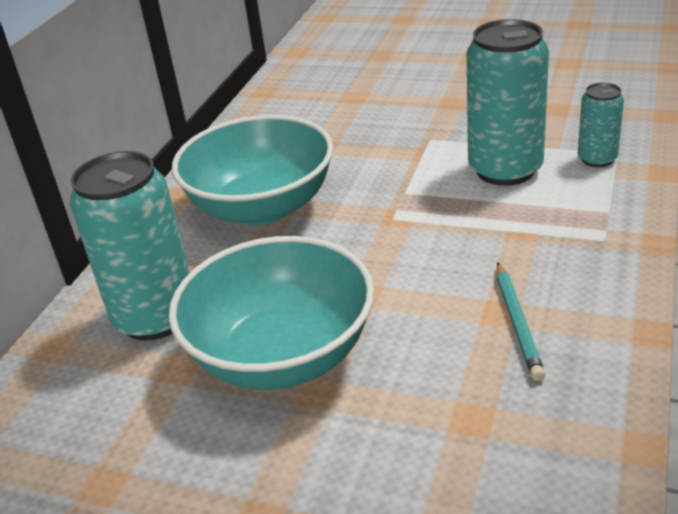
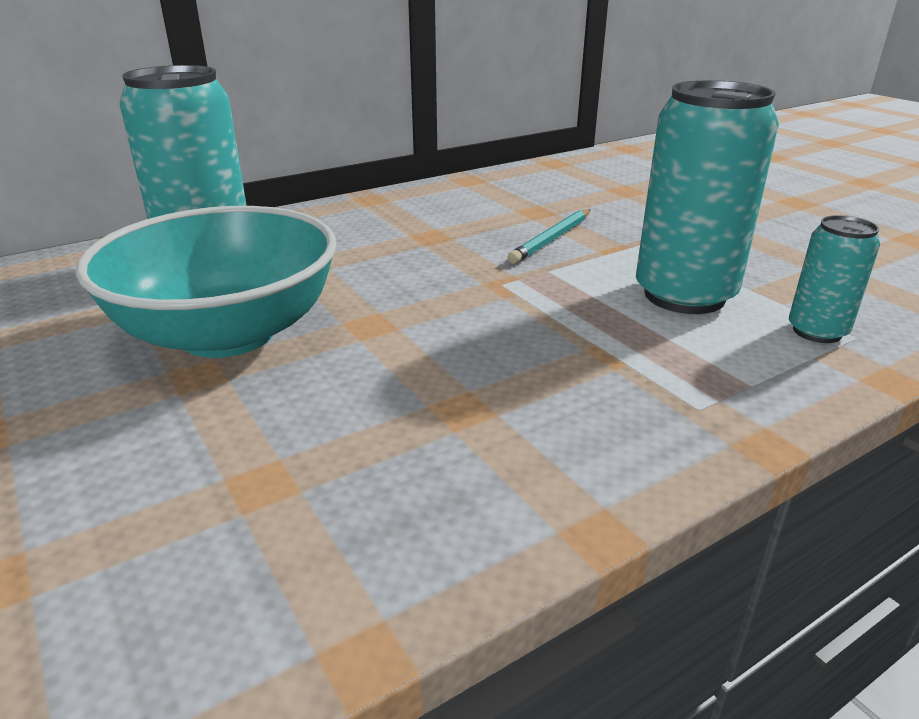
camera: 35 degrees right, 5 degrees down
turquoise bowl [172,115,333,226] -> none
turquoise pencil [497,262,545,381] -> turquoise pencil moved to [508,209,590,264]

